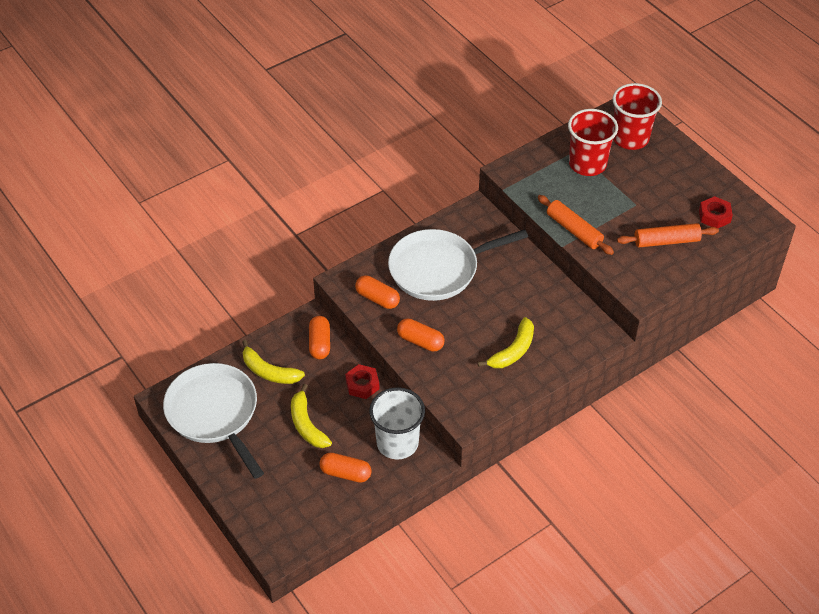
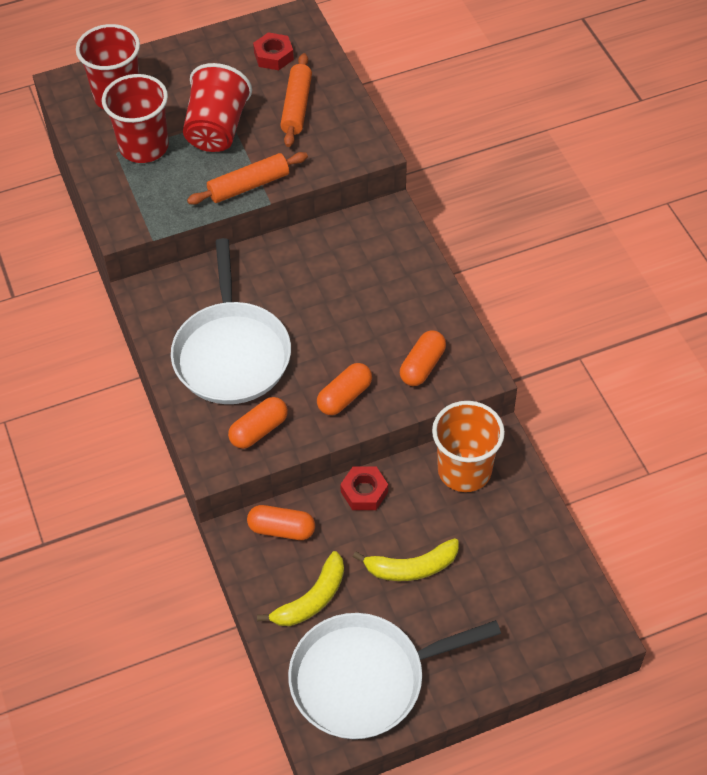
camera: 75 degrees left, 5 degrees up
orange capsule [319,453,372,483] -> orange capsule moved to [400,331,446,386]
white cup [369,387,425,460] -> orange cup [432,401,505,492]
yellow banana [478,317,534,368] -> none
none -> red cup [183,63,252,152]

